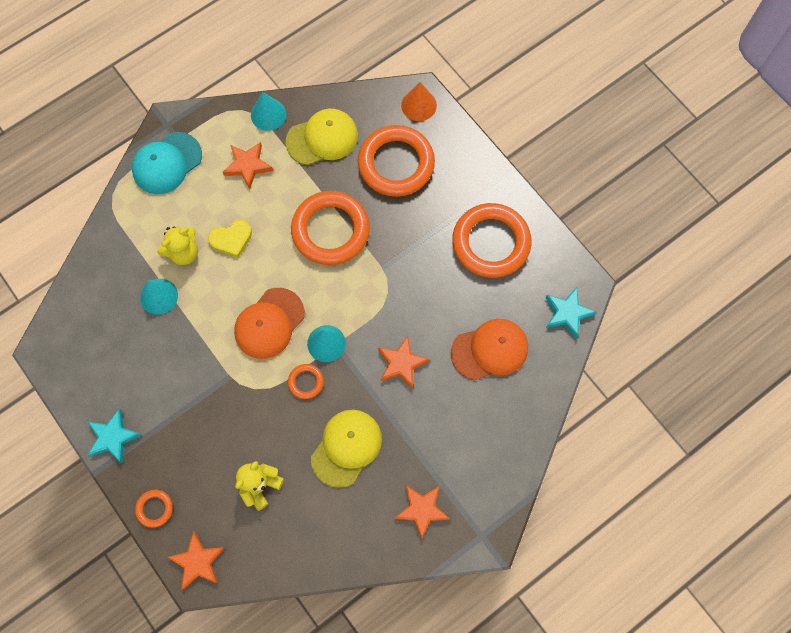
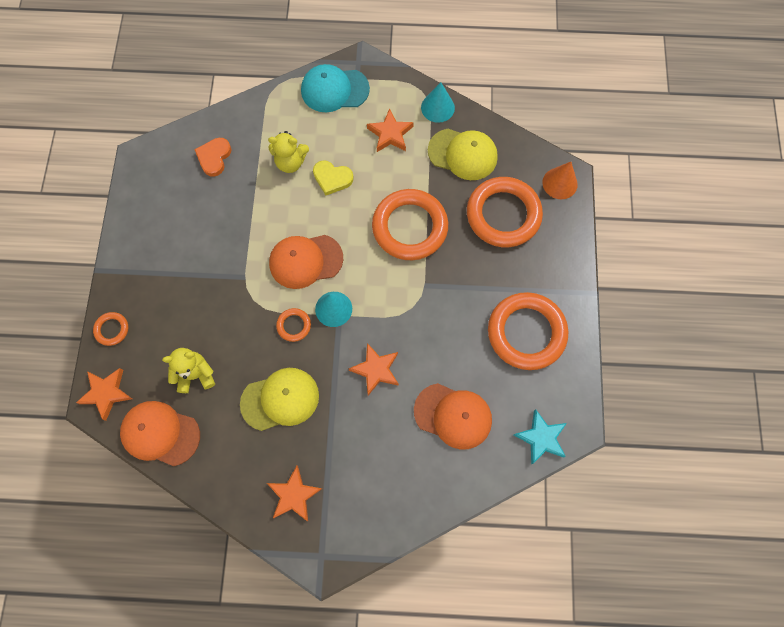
camera: 40 degrees right, 0 degrees up
turquoise star [88,409,141,464] -> none
turquoise cone [140,279,178,315] -> none
none -> orange cap [120,401,200,466]
none -> orange heart [194,138,231,177]

